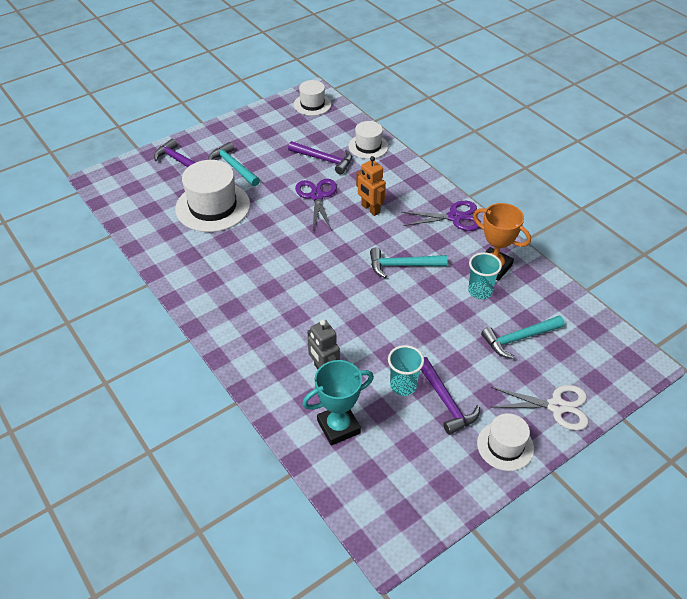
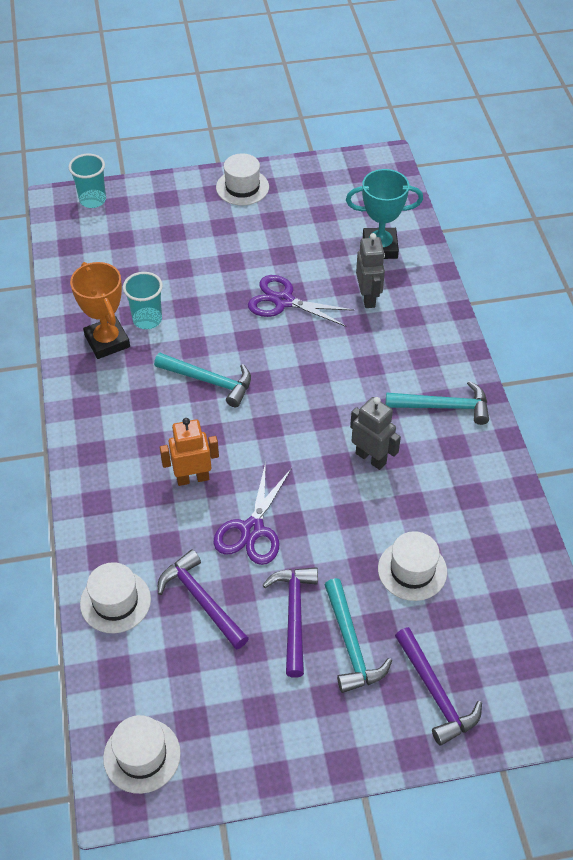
camera: 155 degrees left, 5 degrees up
white hat [175,160,250,232] -> white hat [378,531,447,601], size x0.58
orange robot [356,156,386,216] -> orange robot turned 90 degrees counterclockwise [160,418,219,486]
turquoise cup [388,345,424,396] -> turquoise cup moved to [69,154,106,208]
purple scissors [401,201,481,231] -> purple scissors moved to [248,275,354,327]
purple hammer [421,357,480,435] -> purple hammer moved to [263,567,318,678]
turquoise hammer [481,316,565,359] -> turquoise hammer moved to [386,381,489,425]
white scissors [491,385,588,431] -> none
none -> grey robot [350,397,401,470]

